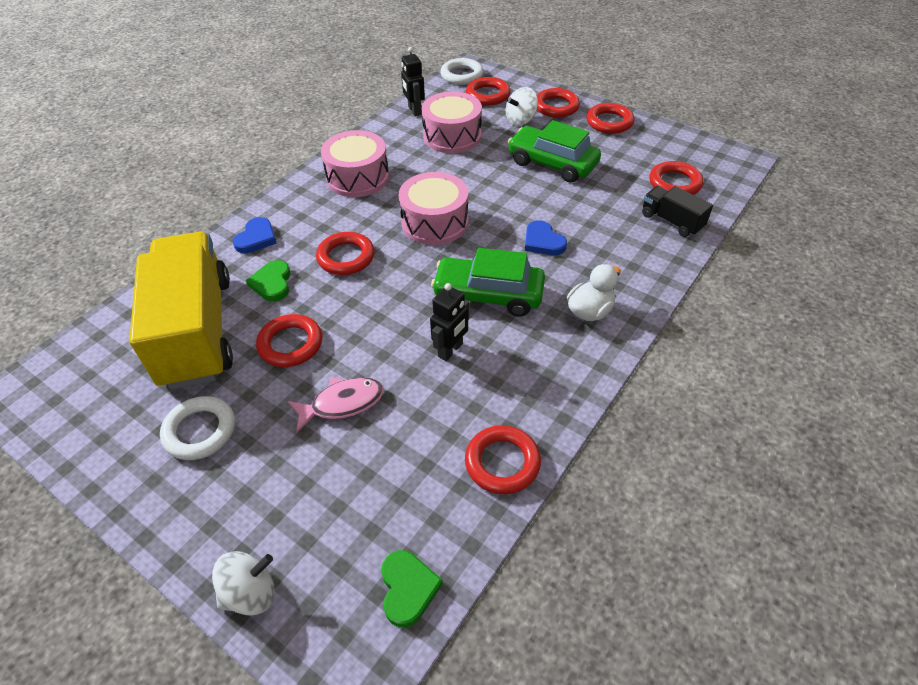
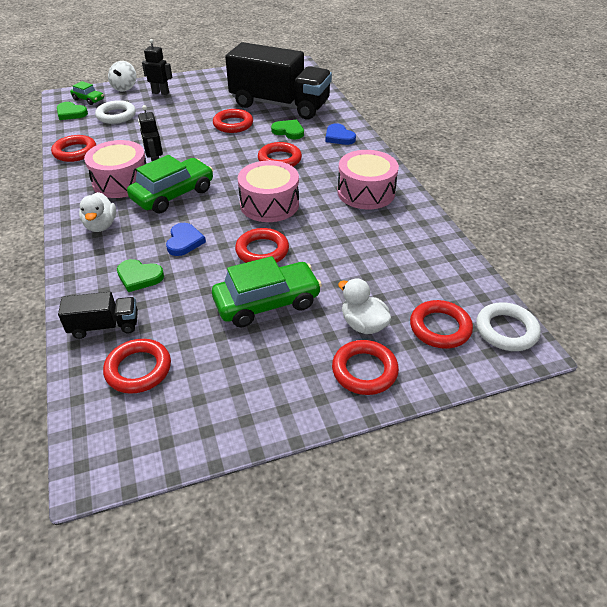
camera: 125 degrees right, 5 degrees down
yellow truck [129,232,233,389] -> black truck [225,42,332,119]
white ring [160,396,235,460] -> white ring moved to [95,100,136,124]
pink fish [288,377,384,433] -> none
black robot [401,47,425,116] -> black robot moved to [142,39,172,95]
pink drum [421,92,482,153] -> pink drum moved to [84,140,146,198]
white spinning top [505,87,538,126] -> white duck [338,278,392,334]
blue heart [525,220,567,255] -> blue heart turned 90 degrees clockwise [166,223,206,256]
red ring [586,103,634,134] -> red ring moved to [235,228,289,263]
none -> green car [70,81,104,105]
none -> green heart [117,259,164,292]

